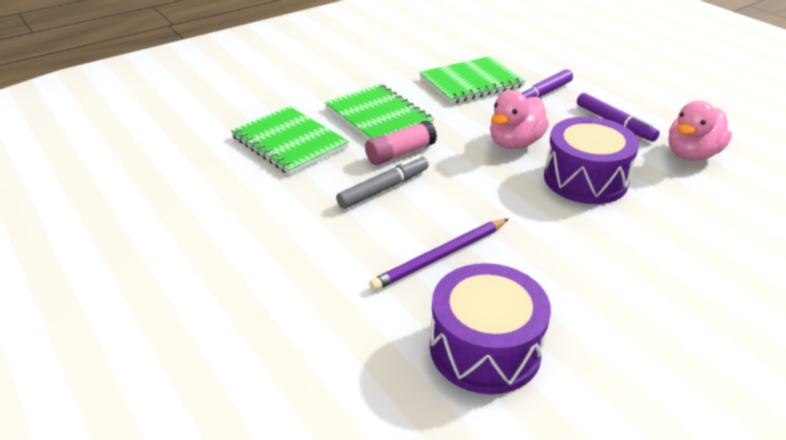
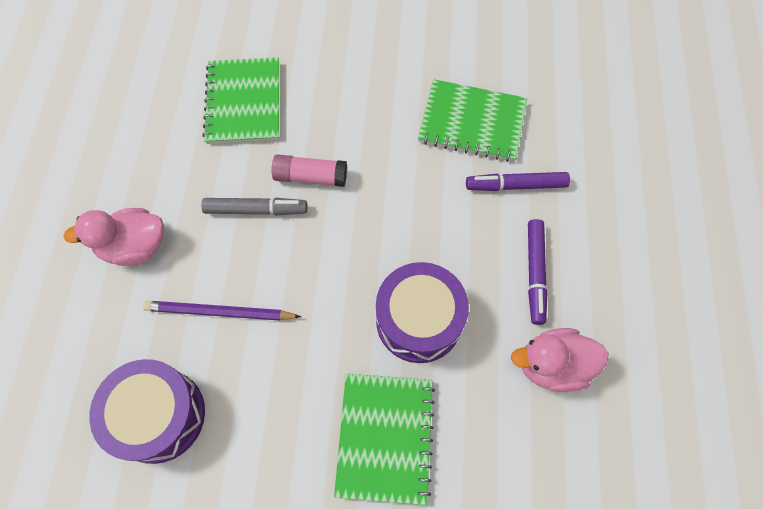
camera: 40 degrees right, 30 degrees up
green notebook [324,84,434,140] -> green notebook moved to [334,374,435,505]
pink duck [490,91,549,149] -> pink duck moved to [63,208,164,266]

